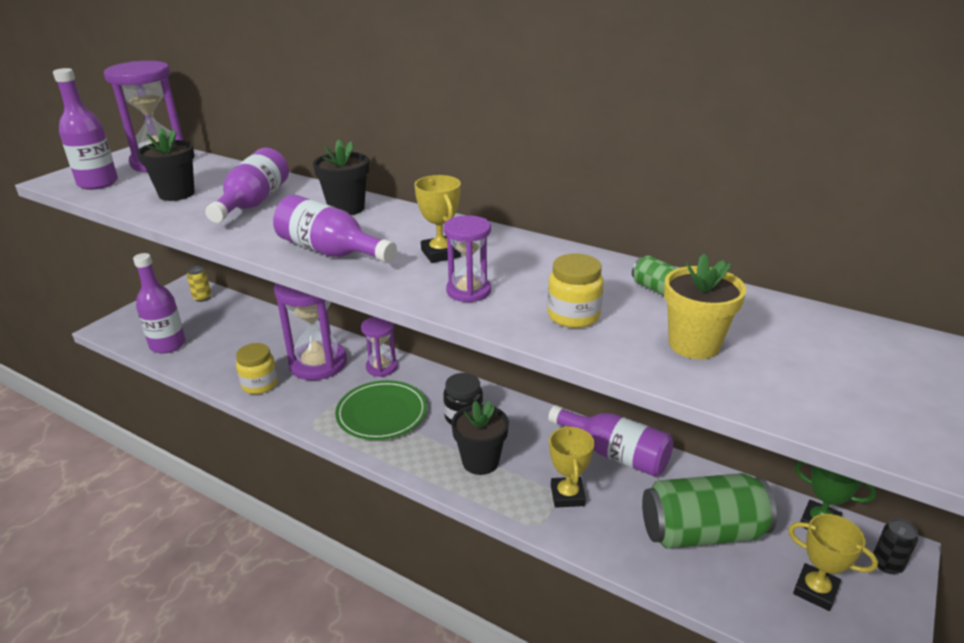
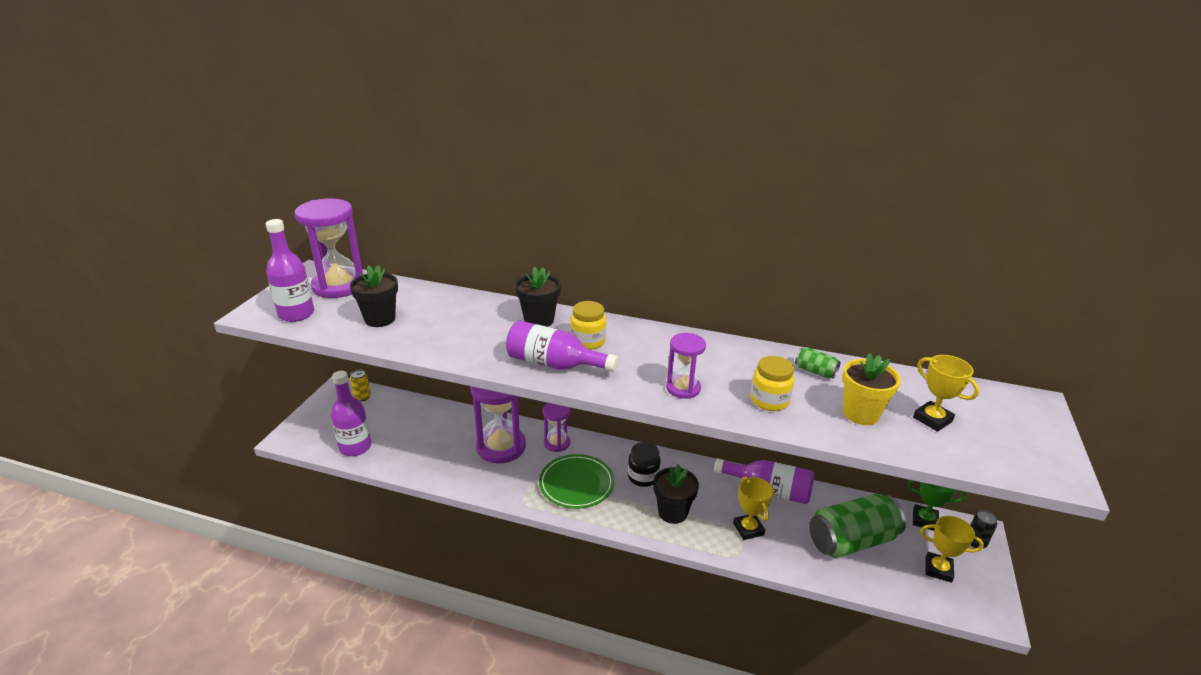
camera: 15 degrees left, 0 degrees up
purple bottle [205,148,289,223] -> none
yellow jar [236,343,278,394] -> yellow jar moved to [570,301,606,350]
yellow trophy [414,175,461,263] -> yellow trophy moved to [913,355,979,432]

